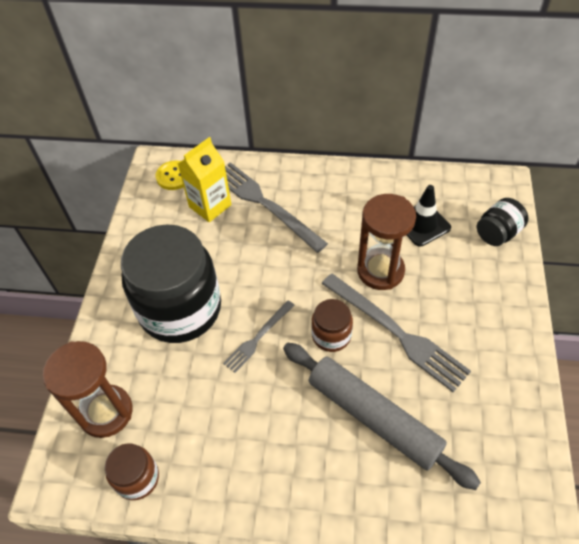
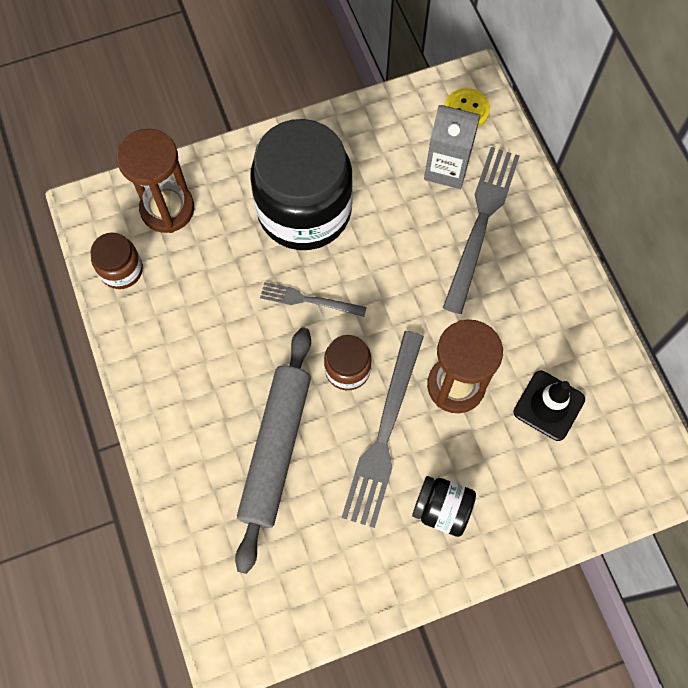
camera: 60 degrees right, 15 degrees up
yellow carton [178,137,232,222] -> grey carton [424,105,480,189]
black jar [477,198,529,246] -> black jar moved to [412,476,476,537]

